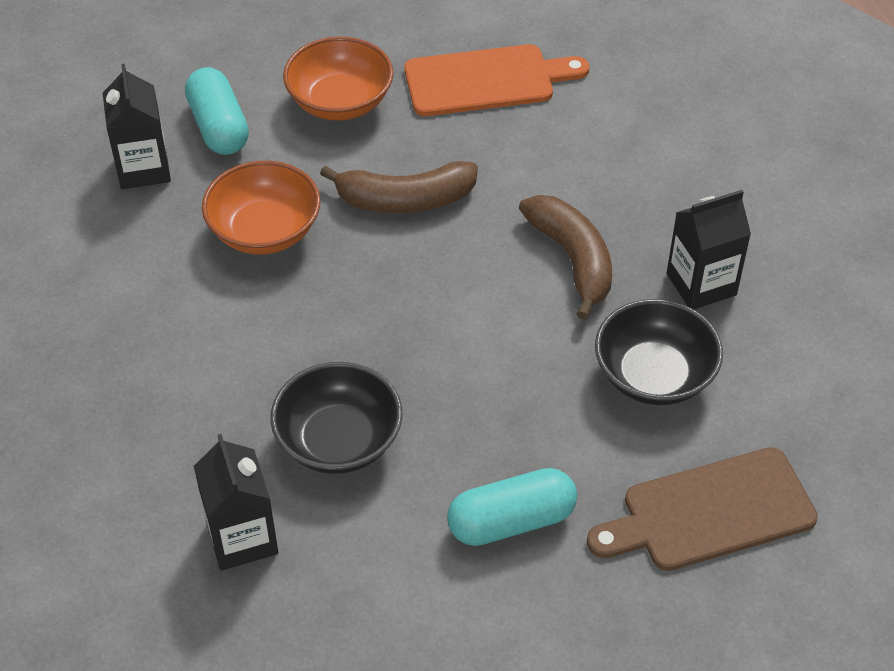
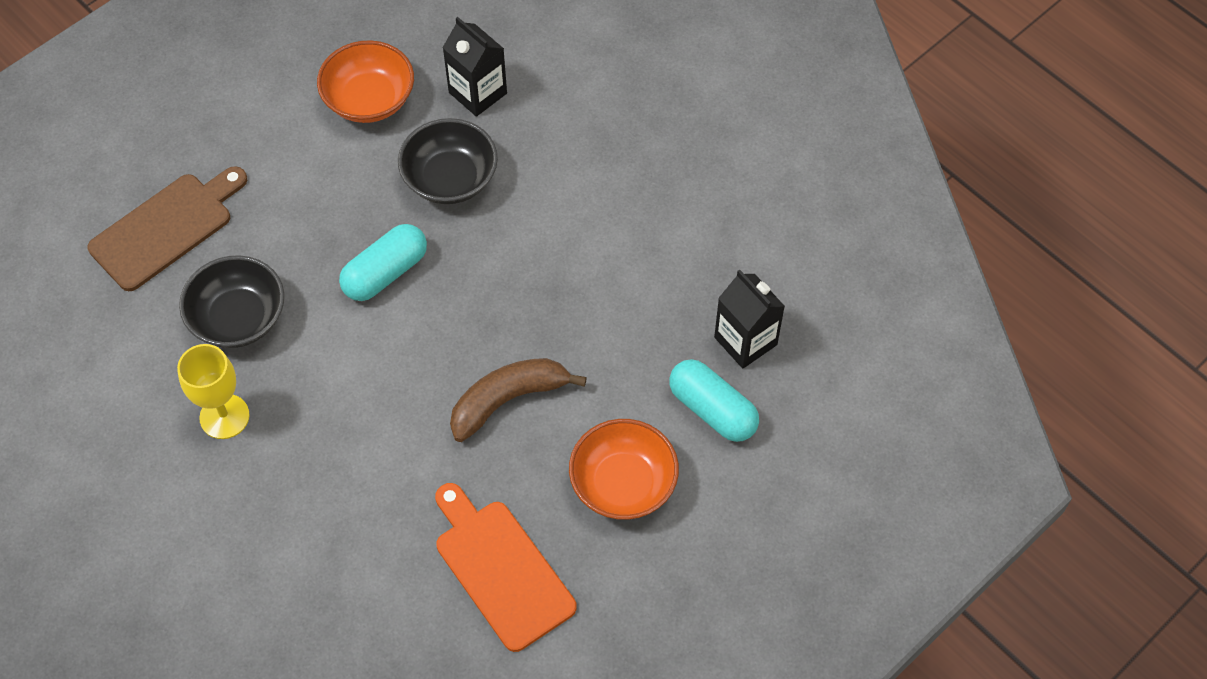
camera: 155 degrees right, 10 degrees up
orange bowl [202,161,321,255] -> orange bowl moved to [317,40,414,123]
orange cutting board [404,44,589,116] -> orange cutting board turned 90 degrees clockwise [435,483,577,652]
turquoise capsule [447,468,577,546] -> turquoise capsule moved to [339,224,427,301]
brown banana [519,195,612,320] -> none
black carton [667,190,751,309] -> yellow goblet [177,344,250,439]

